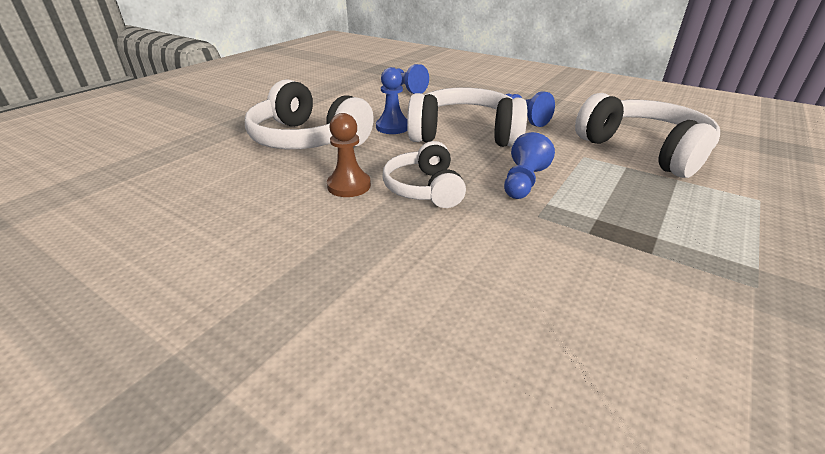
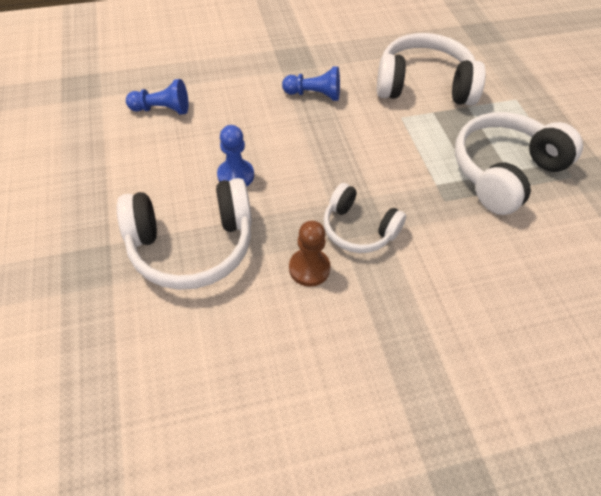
camera: 50 degrees left, 20 degrees up
white headphones [407,87,527,147] -> white headphones moved to [455,112,583,215]
blue pawn [504,132,555,199] -> none

